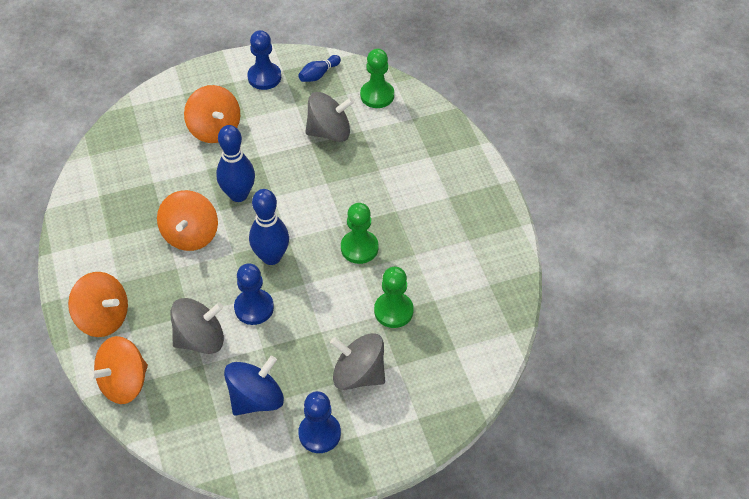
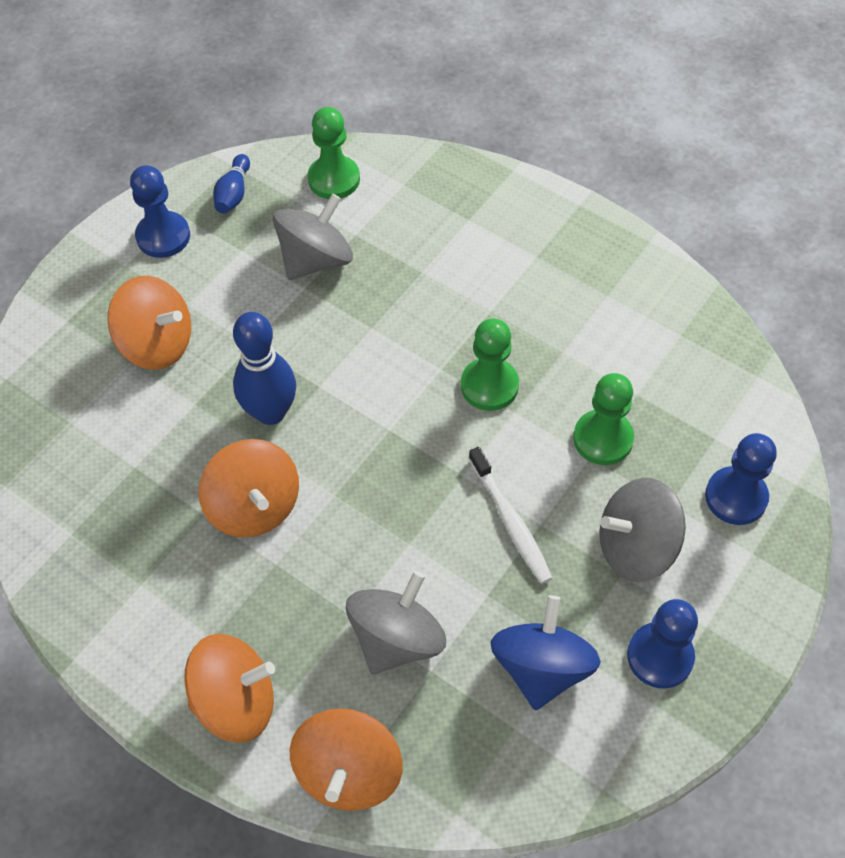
camera: 35 degrees left, 5 degrees up
blue pawn [234,263,274,325] -> blue pawn moved to [705,433,777,525]
blue bowling pin [249,189,289,265] -> none
none -> white toothbrush [469,447,552,584]

